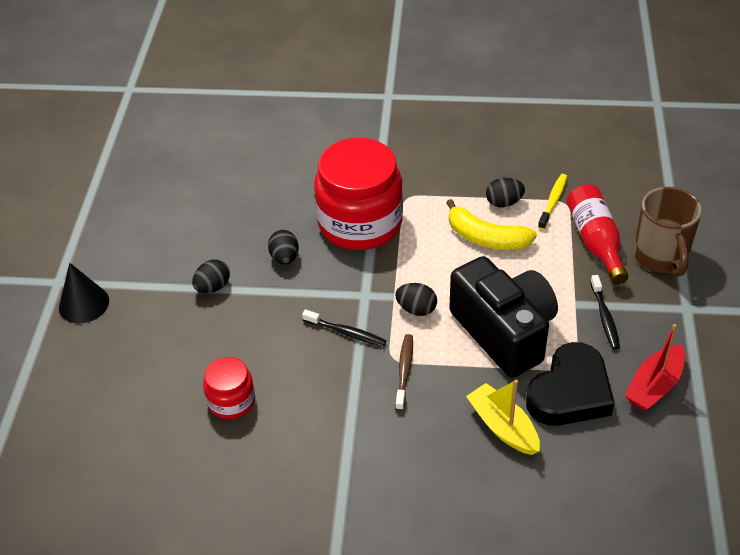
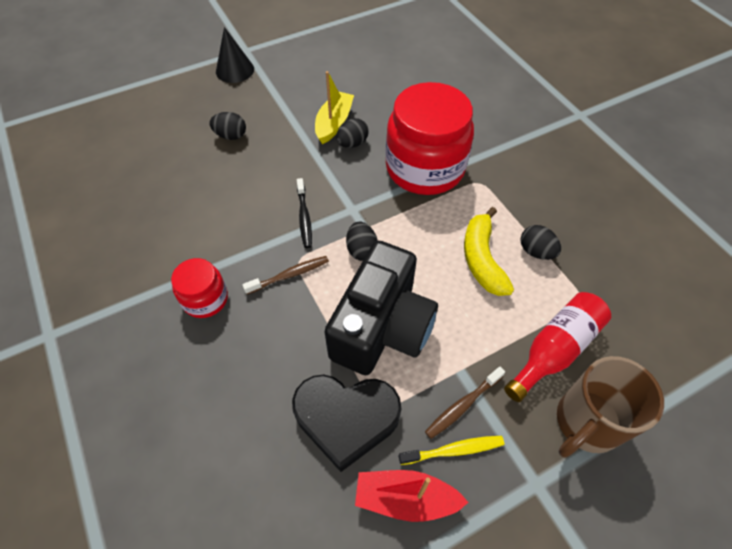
camera: 55 degrees right, 10 degrees up
black egg [192,259,230,293] -> black egg moved to [209,112,246,140]
red jar [203,357,255,419] -> red jar moved to [171,258,228,318]
yellow boat [466,380,540,455] -> yellow boat moved to [315,71,354,144]
yellow toothbrush [538,174,567,230] -> yellow toothbrush moved to [399,436,504,465]
black toothbrush [590,275,620,350] -> brown toothbrush [425,367,505,439]

